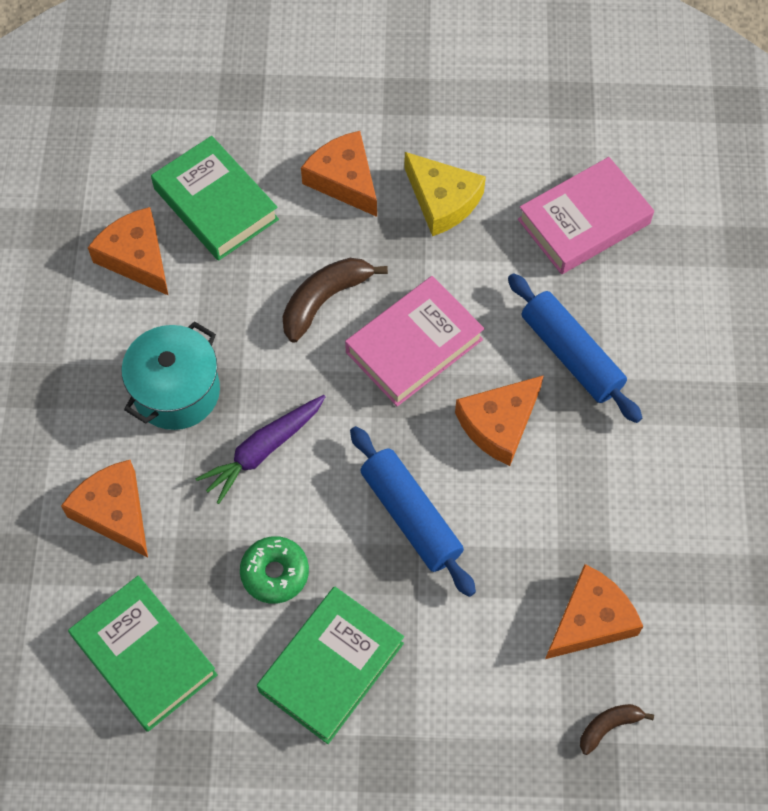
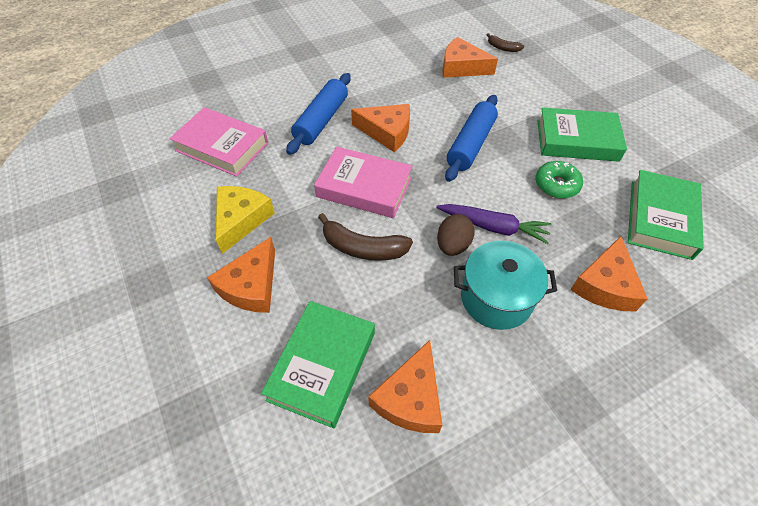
camera: 120 degrees left, 10 degrees down
none -> brown egg [437,214,475,256]

